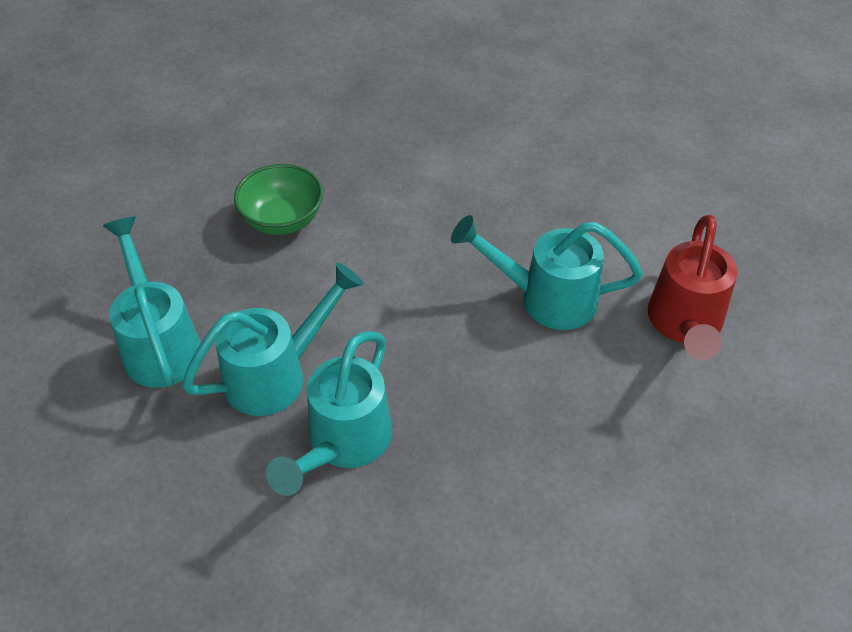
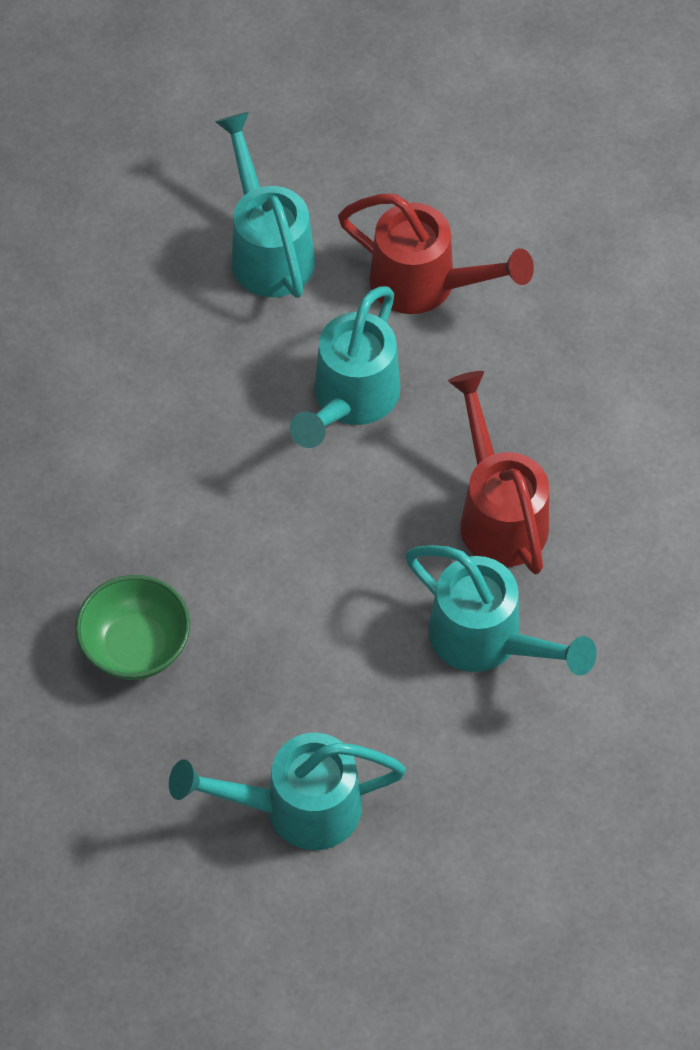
camera: 75 degrees left, 10 degrees up
turquoise watering can [182,263,364,416] -> turquoise watering can moved to [215,112,315,298]
none -> red watering can [448,371,549,574]

